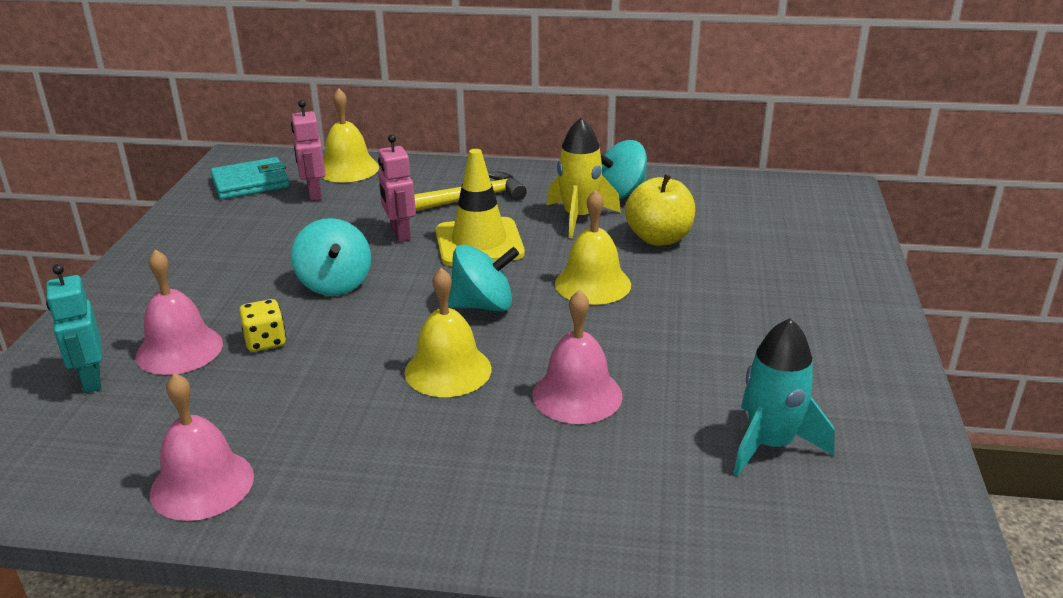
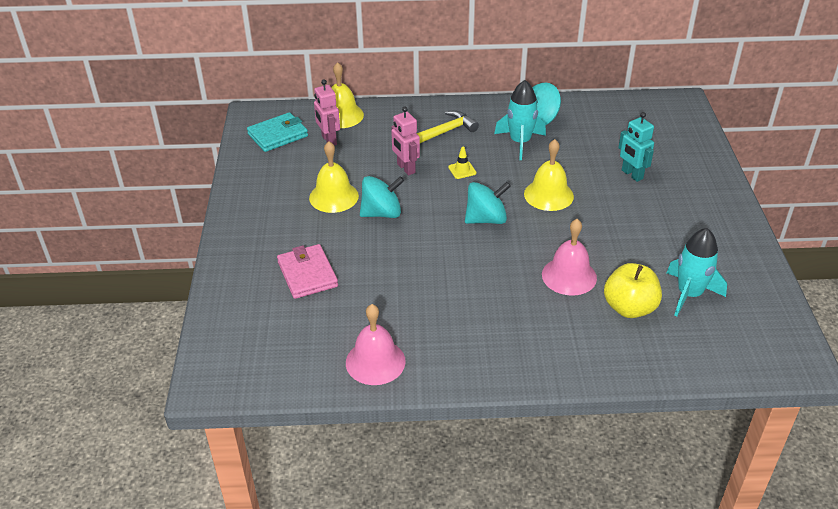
camera: 10 degrees left, 10 degrees up
turquoise robot [46,264,102,393] -> turquoise robot moved to [618,112,654,182]
pink bell [135,249,223,375] -> pink wallet [277,244,338,299]
yellow dice [239,299,286,352] -> none
turquoise spinning top [291,218,371,296] -> turquoise spinning top turned 75 degrees counterclockwise [360,176,404,218]
yellow bell [404,268,492,397] -> yellow bell moved to [309,141,359,213]
yellow traffic cone [436,149,525,266] -> yellow traffic cone [448,147,477,179], size x0.42
yellow rocket [547,117,621,238] -> turquoise rocket [494,80,546,160]
yellow apple [625,174,695,246] -> yellow apple moved to [604,263,662,318]

